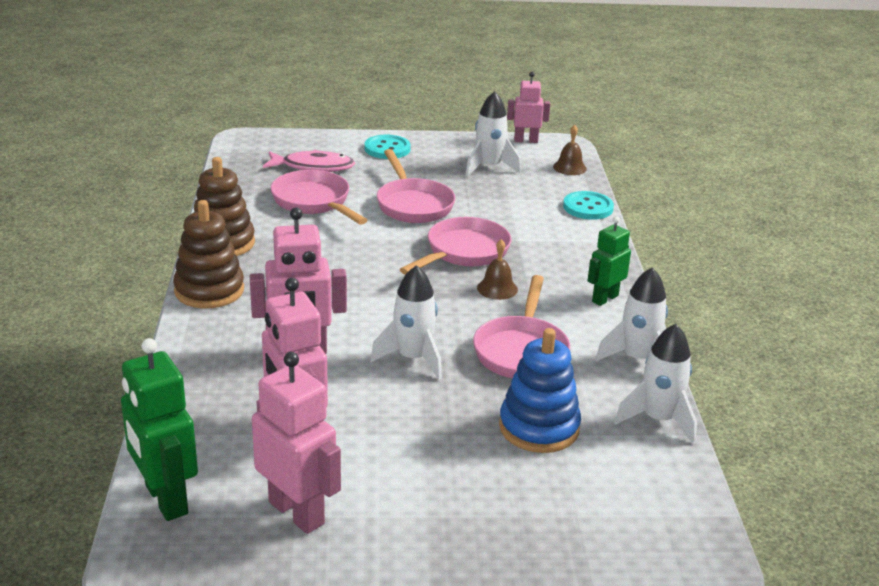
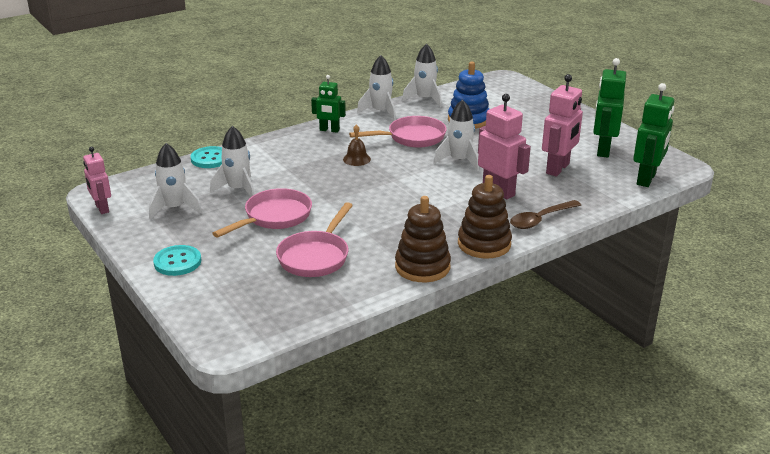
camera: 120 degrees left, 0 degrees up
pink robot [252,352,341,534] -> green robot [593,58,626,158]
pink fish [263,150,355,172] -> none
pink pan [399,217,511,275] -> none
brown bell [553,125,587,175] -> none
none -> white rocket [210,126,255,197]
none -> brown spoon [510,200,581,229]

